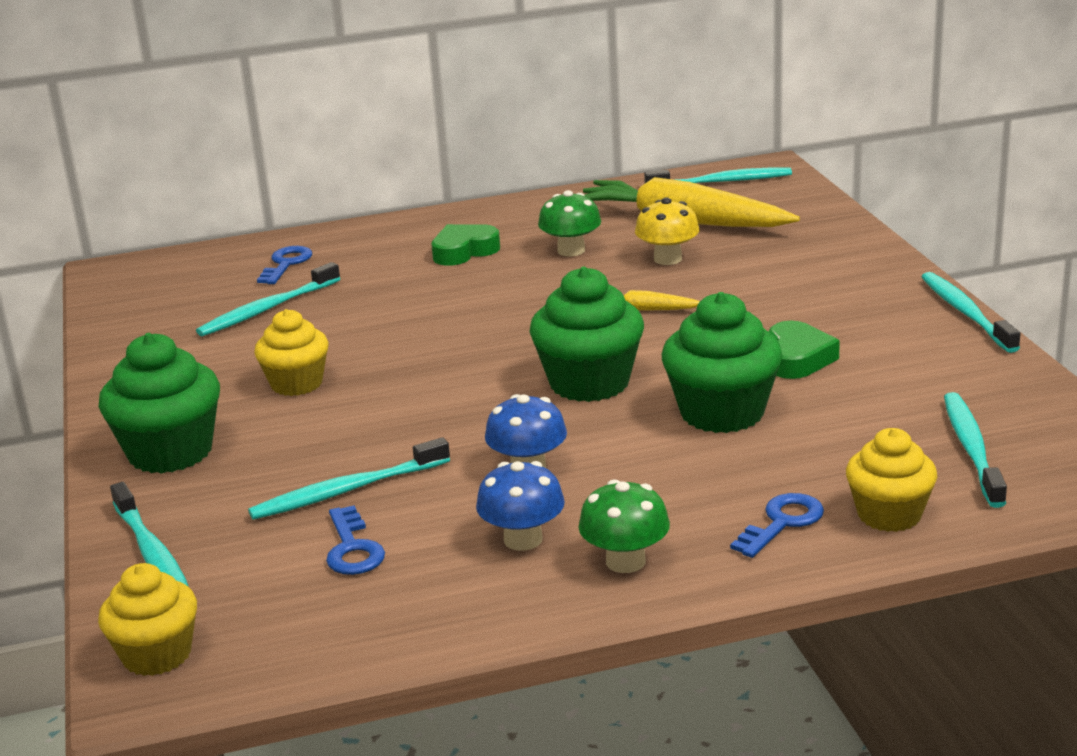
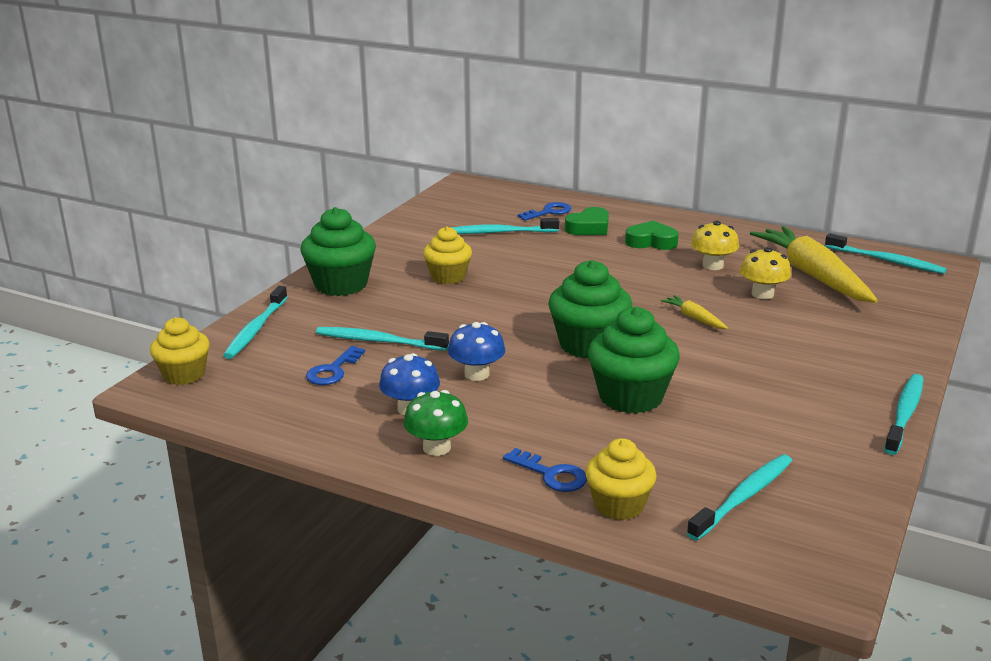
camera: 40 degrees right, 0 degrees up
green mushroom [538,190,601,256] -> yellow mushroom [691,221,739,270]
blue key [730,493,824,558] -> blue key turned 45 degrees clockwise [503,448,587,492]
green heart [769,321,840,379] -> green heart moved to [565,207,609,235]

